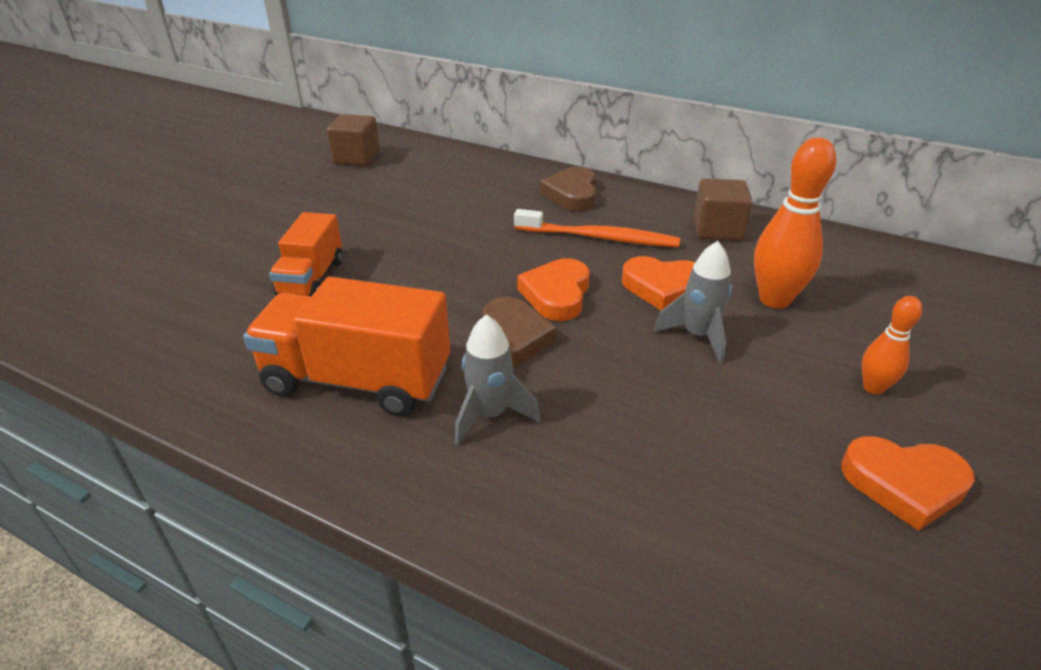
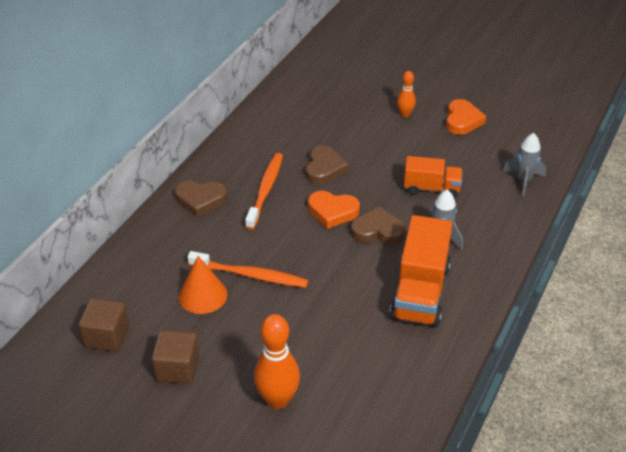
camera: 90 degrees left, 5 degrees up
orange truck [269,212,343,296] -> orange truck moved to [404,156,462,198]
orange heart [622,256,695,310] -> brown heart [306,145,348,184]
grey rocket [654,241,732,364] -> grey rocket moved to [503,133,546,197]
brown cube [694,178,753,241] -> brown cube moved to [152,330,199,384]
orange bowling pin [754,137,836,309] -> orange bowling pin moved to [254,314,300,409]
none -> orange cone [179,256,227,314]
none -> orange toothbrush [188,251,308,288]

